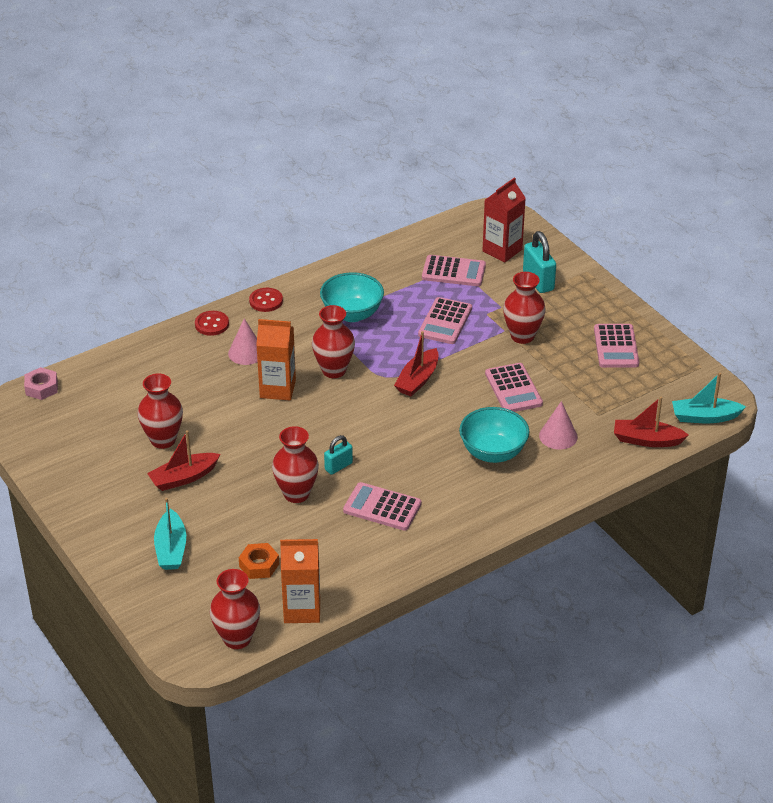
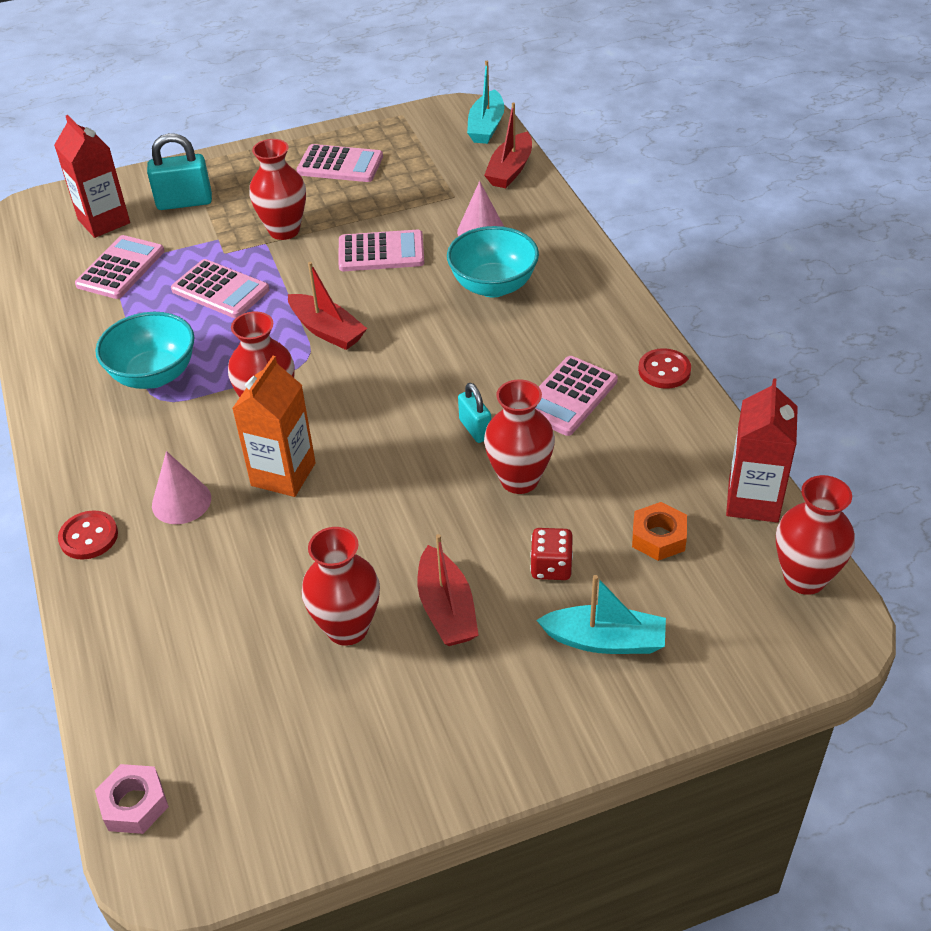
camera: 75 degrees left, 5 degrees up
red button [249,288,283,312] -> red button moved to [638,348,691,389]
orange carton [280,539,320,623] -> red carton [726,378,798,523]
none -> red dice [530,528,573,580]

